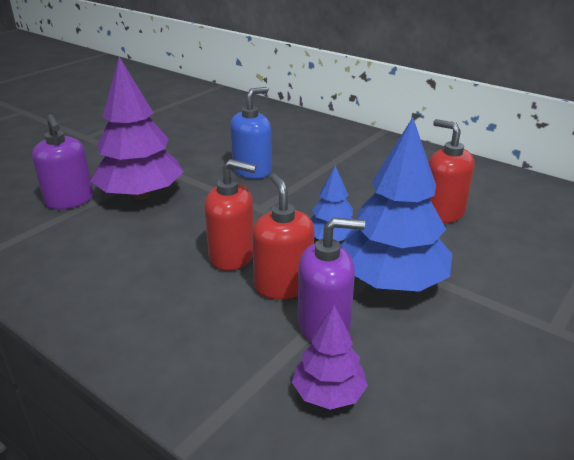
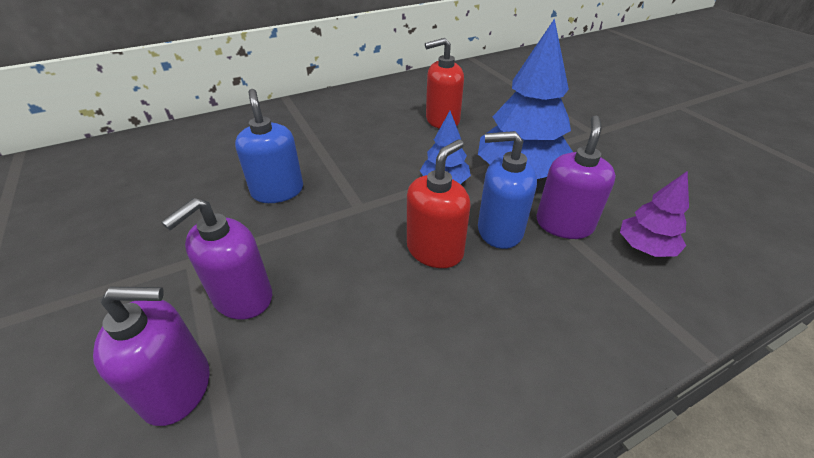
camera: 65 degrees left, 10 degrees up
purple tree [91,57,184,200] -> purple soap dispenser [162,198,272,320]
red soap dispenser [252,173,315,299] -> blue soap dispenser [478,131,537,249]

